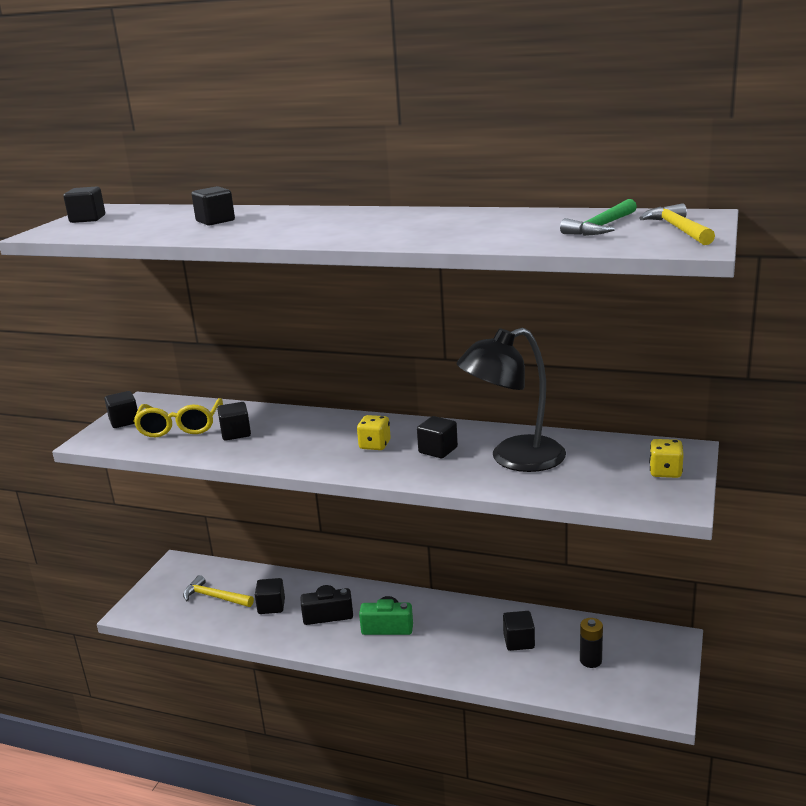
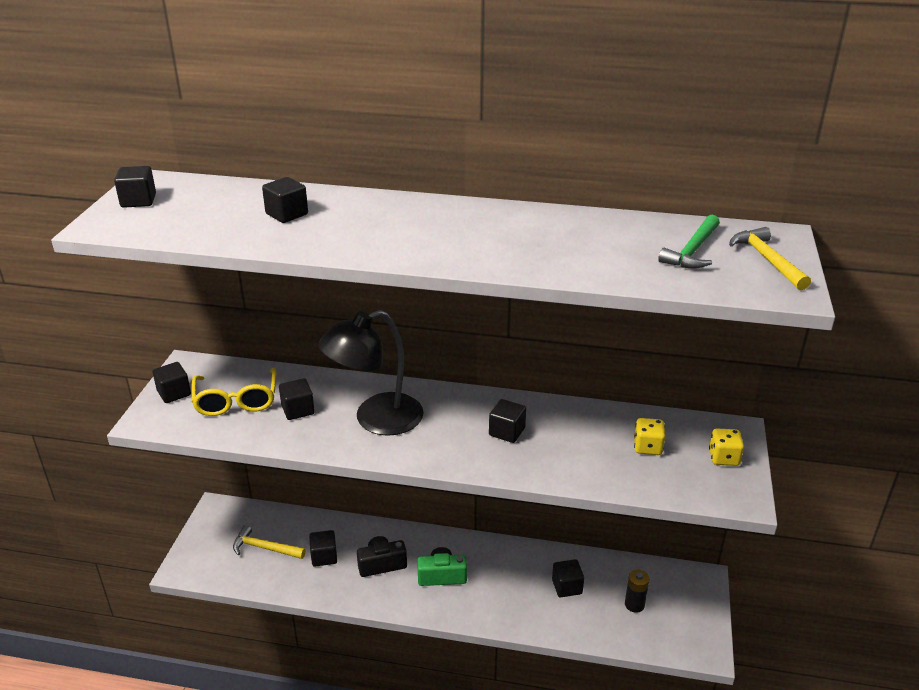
camera: 10 degrees left, 10 degrees up
yellow dice [357,415,391,450] -> yellow dice moved to [634,418,666,455]
black lamp [456,328,566,472] -> black lamp moved to [318,310,423,436]

